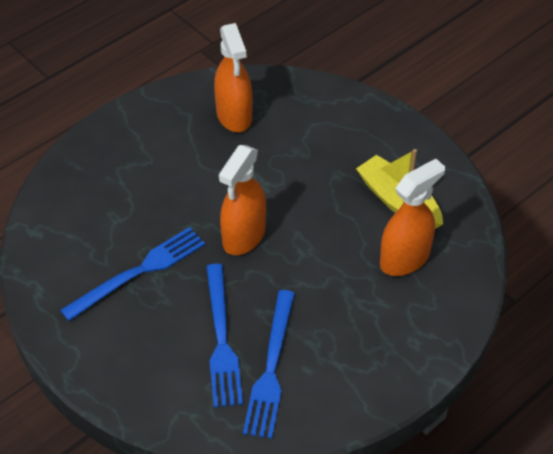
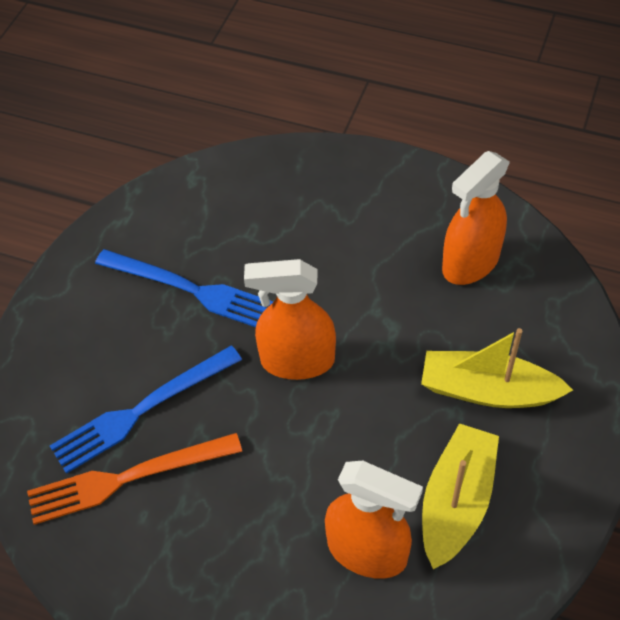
camera: 65 degrees right, 5 degrees up
blue fork [243,290,295,439] -> orange fork [27,433,242,525]
none -> yellow boat [421,328,573,408]

